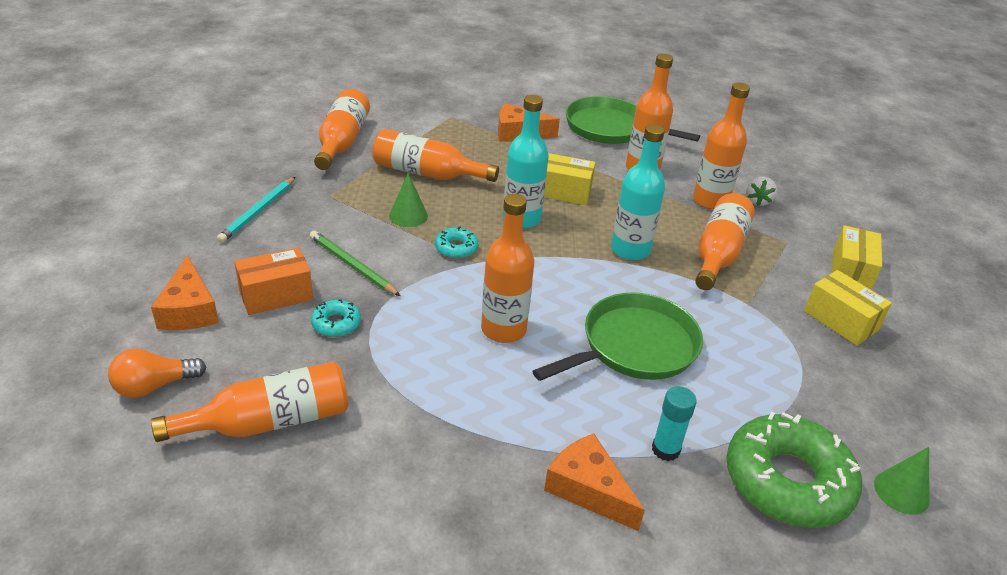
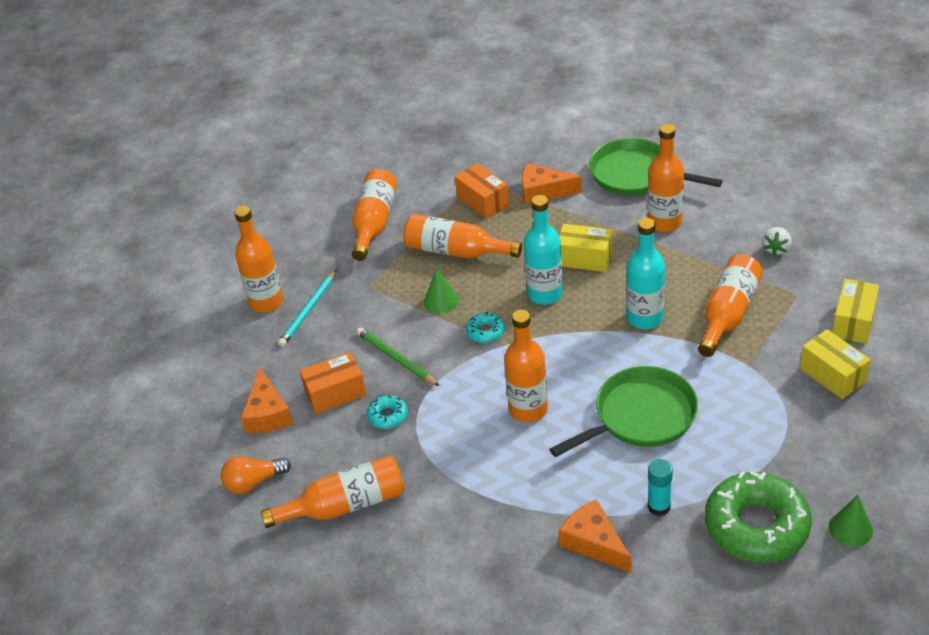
camera: 10 degrees right, 5 degrees up
orange bottle [693,82,750,210] -> orange bottle moved to [234,206,284,313]
none -> orange box [455,163,509,219]

